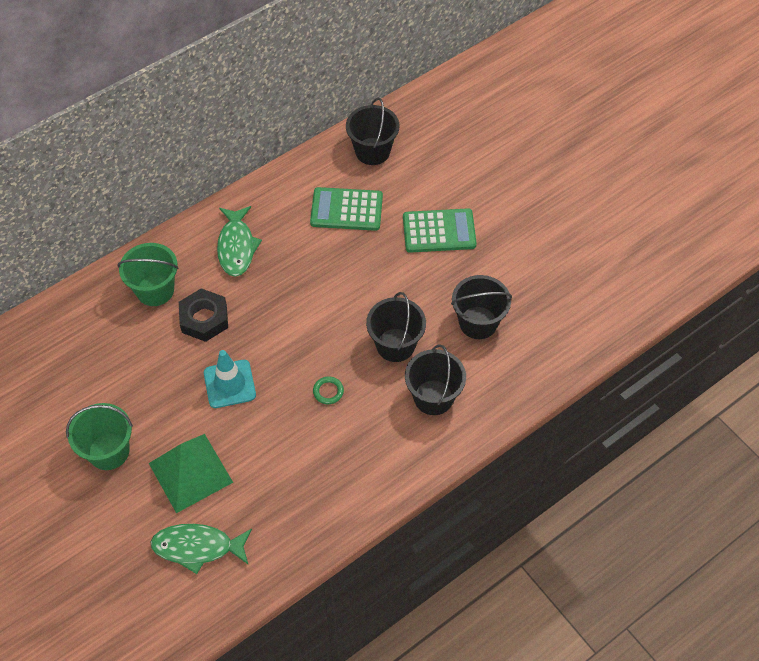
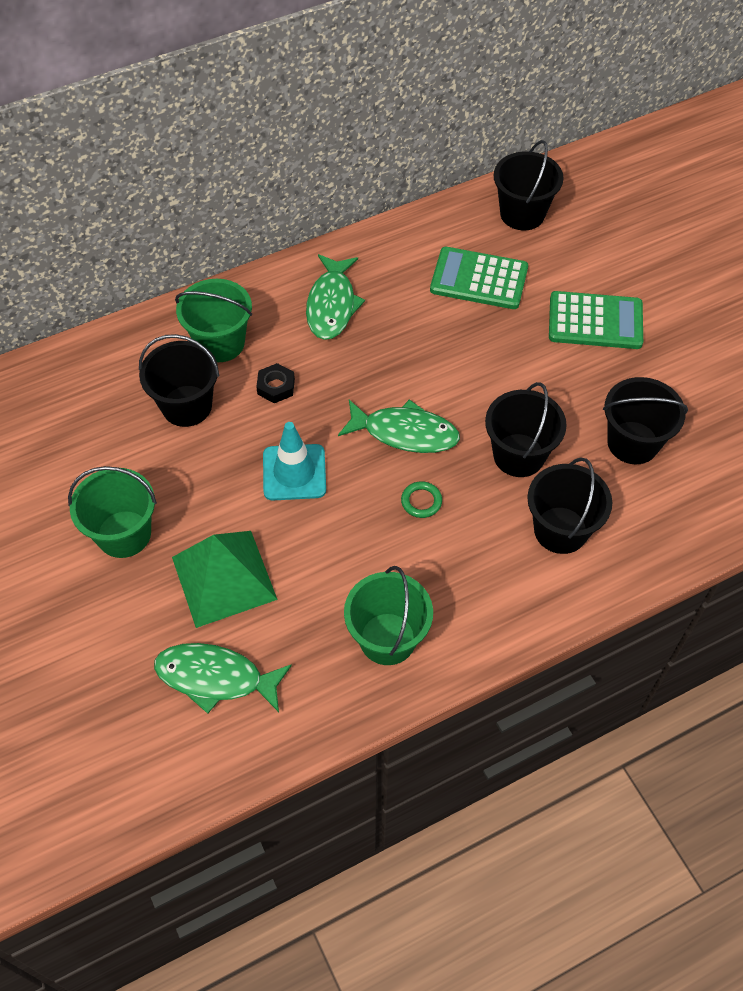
camera: 10 degrees right, 0 degrees up
black nut [179,288,228,342] -> black nut [256,363,295,403], size x0.59
none -> black bucket [139,334,219,427]
none -> green fish [338,399,460,453]
none -> green bucket [344,566,433,665]

